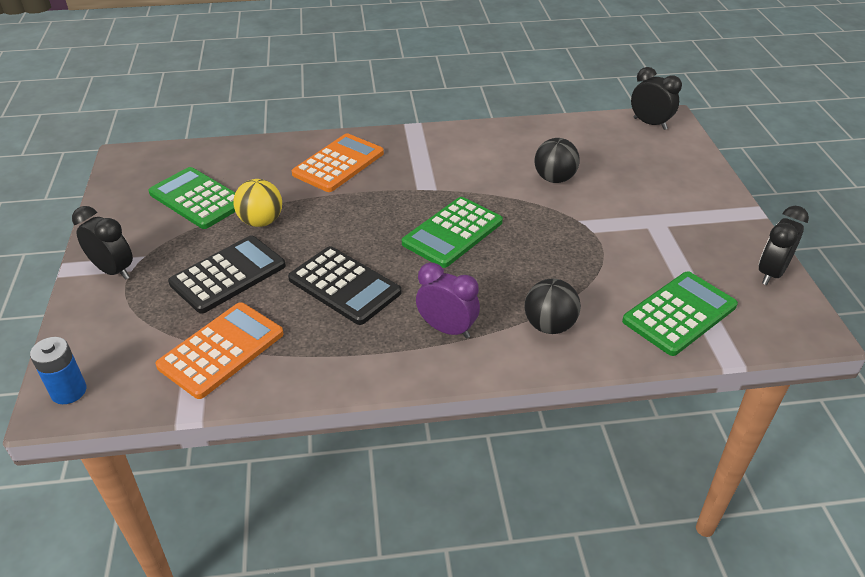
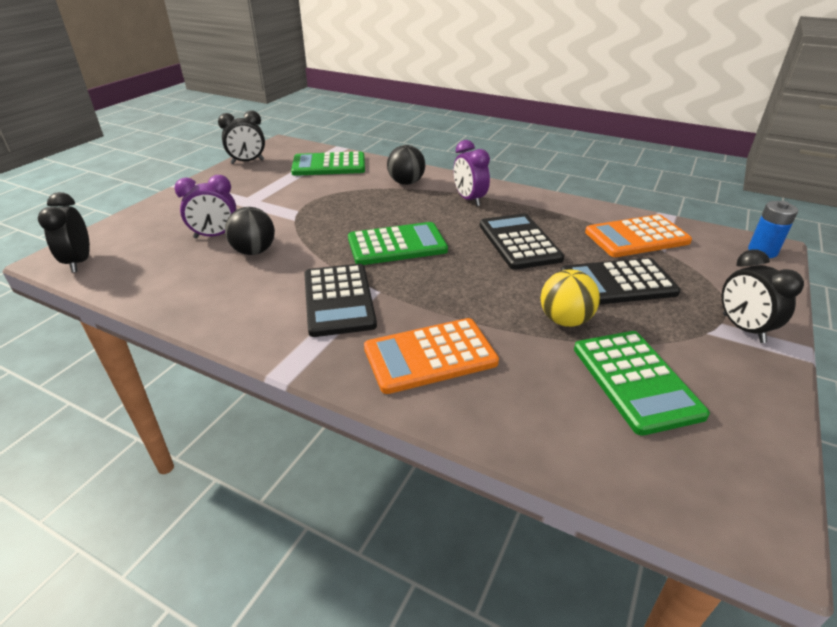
camera: 145 degrees left, 5 degrees down
none -> purple clock [174,175,237,239]
none -> black calculator [304,264,377,337]

